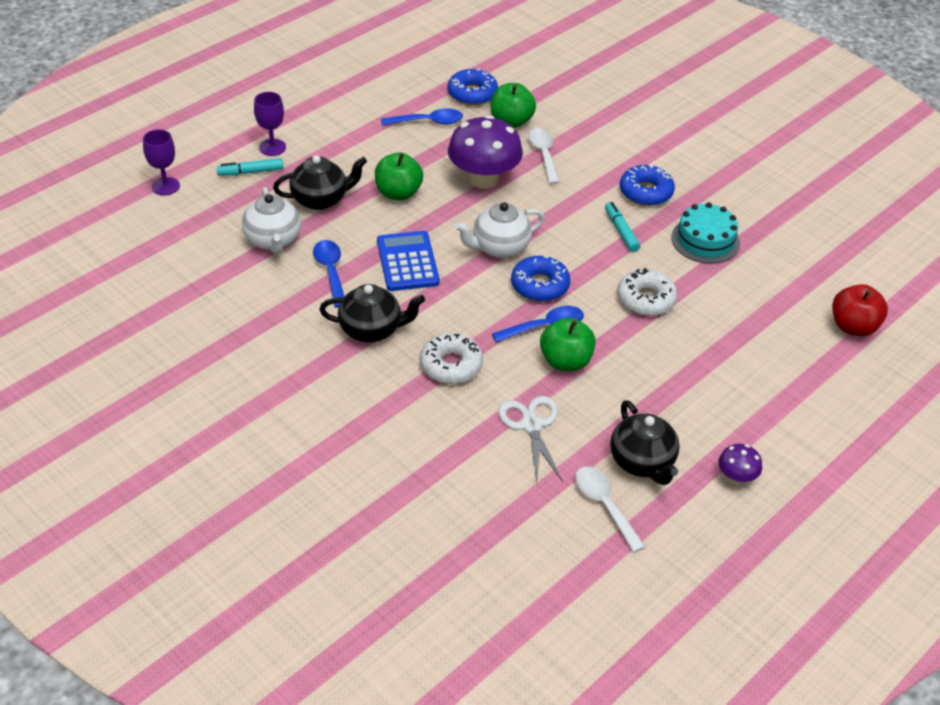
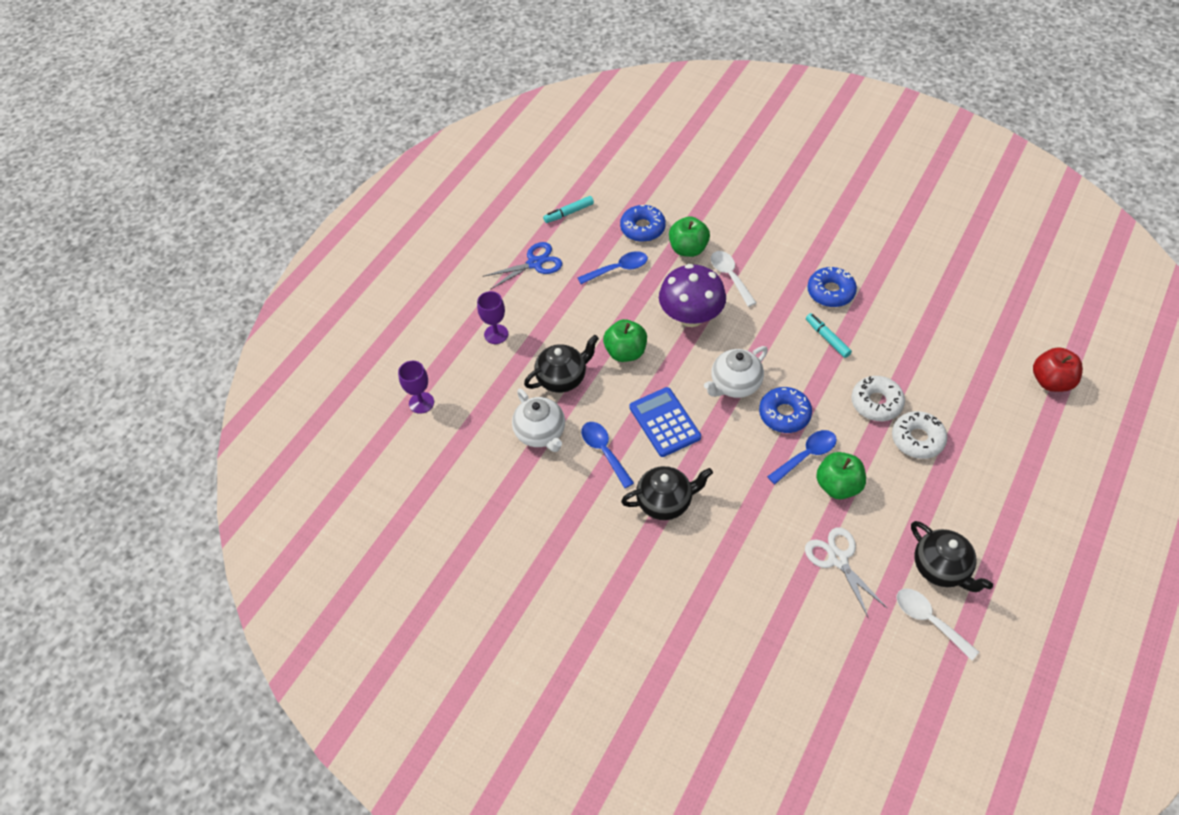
camera: 10 degrees left, 10 degrees up
turquoise marker [217,158,284,176] -> turquoise marker moved to [543,196,594,223]
white donut [420,333,483,384] -> white donut moved to [892,411,947,459]
turquoise cake [671,202,740,264] -> none
purple mushroom [718,444,762,484] -> none
none -> blue scissors [483,242,562,290]

